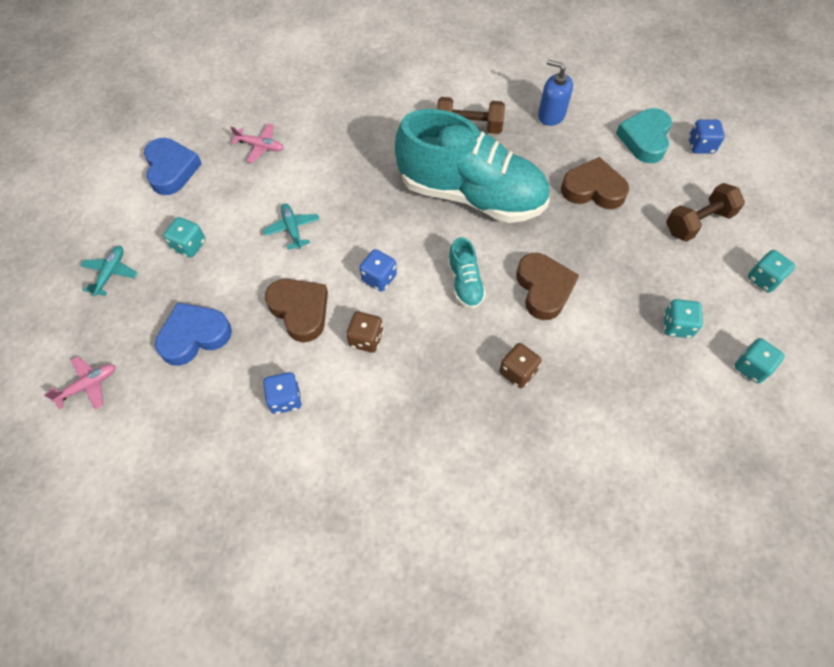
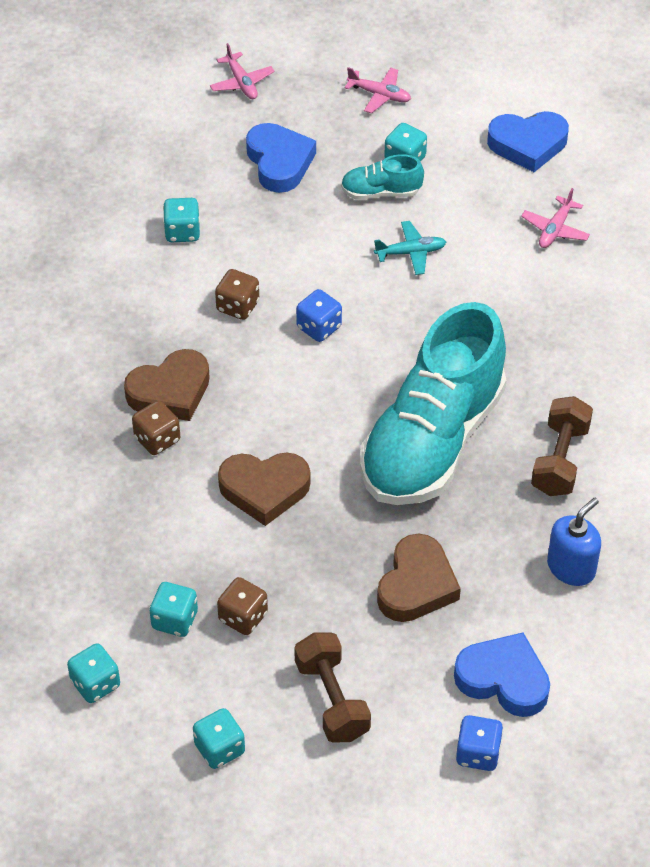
camera: 100 degrees right, 10 degrees down
turquoise plane [80,246,138,296] -> pink plane [344,67,411,114]
blue dice [263,372,302,414] -> turquoise dice [163,198,200,242]
brown heart [265,279,328,342] -> brown heart moved to [124,349,210,421]
turquoise shoe [448,237,486,309] -> turquoise shoe moved to [341,154,424,200]
turquoise heart [616,108,672,163] -> blue heart [454,632,550,717]
none -> brown dice [217,577,268,635]

